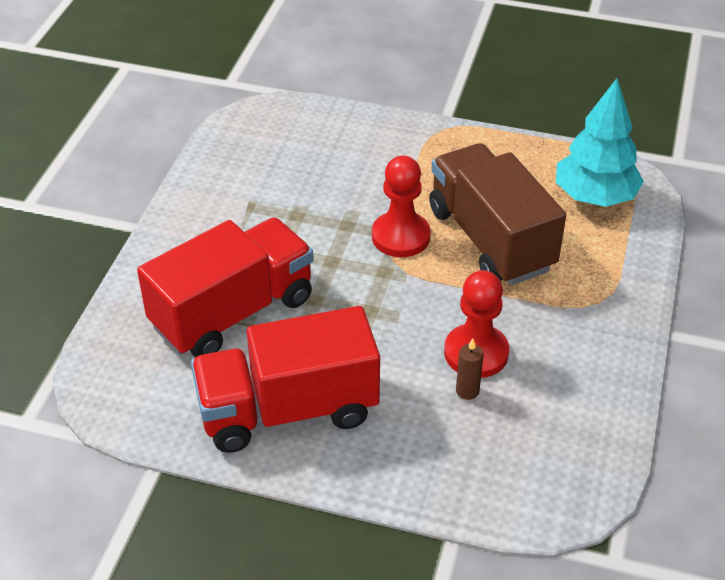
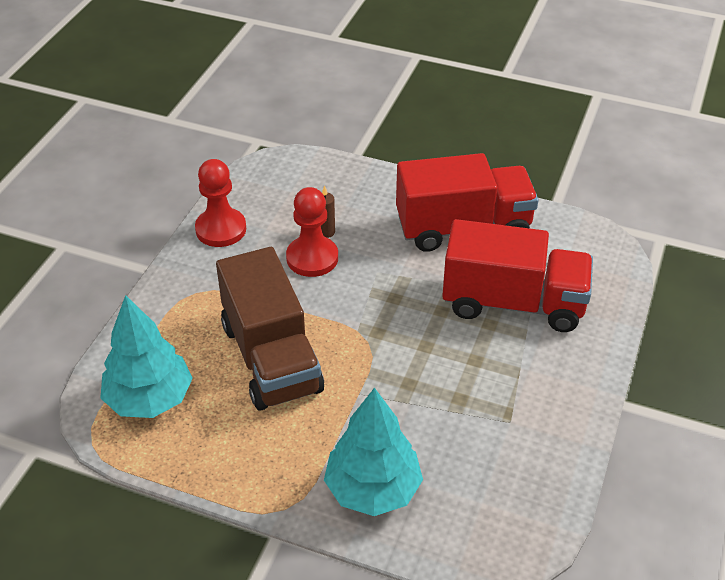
camera: 175 degrees left, 0 degrees up
red truck [137,217,314,358] -> red truck turned 135 degrees counterclockwise [442,219,593,332]
red pawn [372,156,431,257] -> red pawn moved to [195,159,246,247]
none -> turquoise tree [324,387,423,516]

